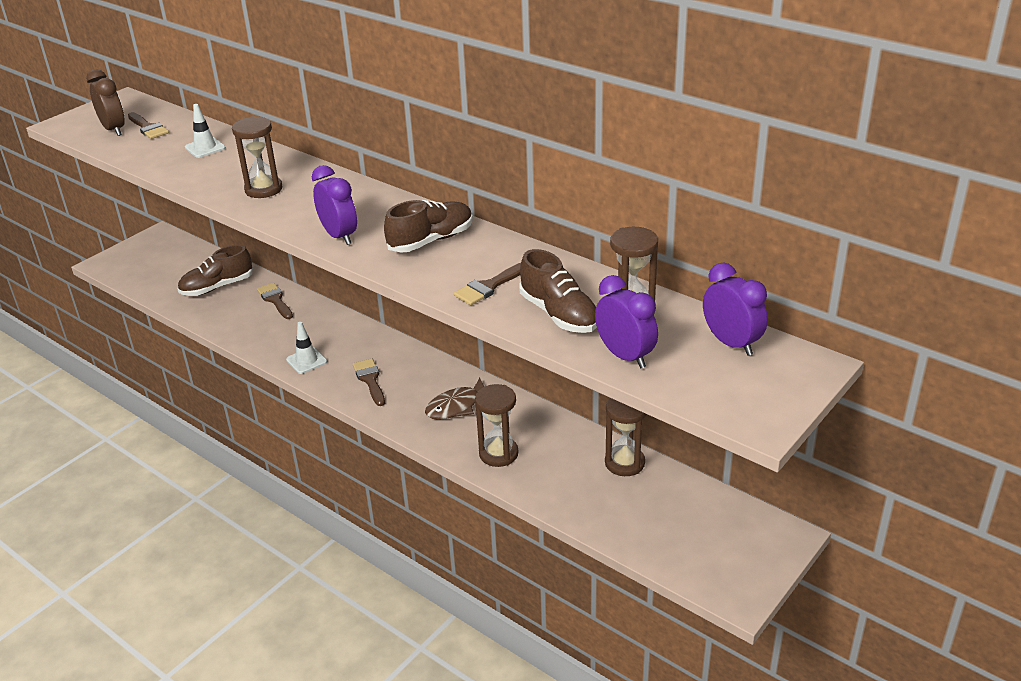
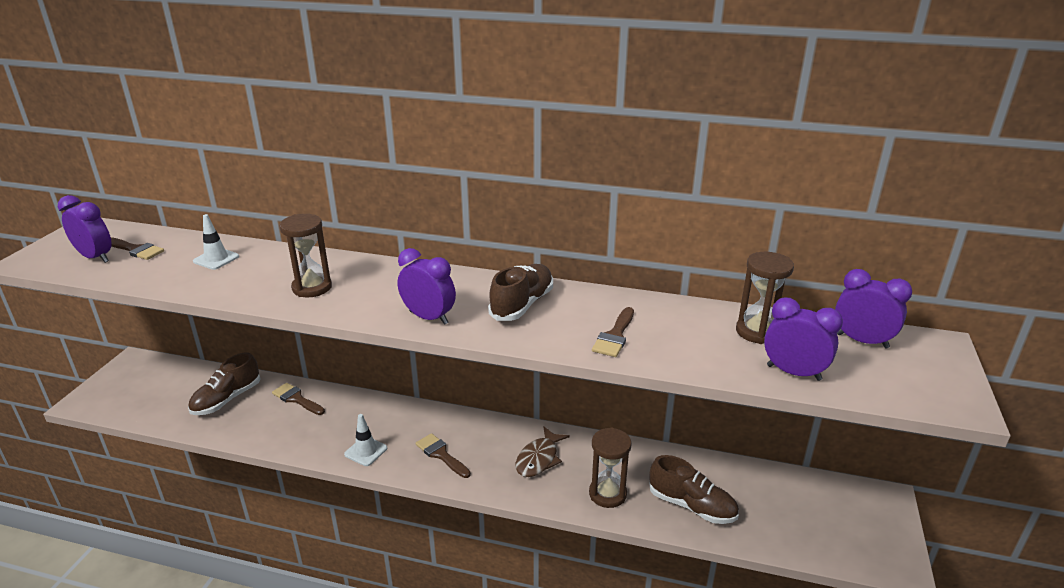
camera: 25 degrees left, 5 degrees down
brown clock [86,69,125,136] -> purple clock [58,195,112,263]
brown shoe [519,249,597,333] -> brown shoe moved to [649,455,739,524]
brown hourglass [605,398,647,476] -> none

